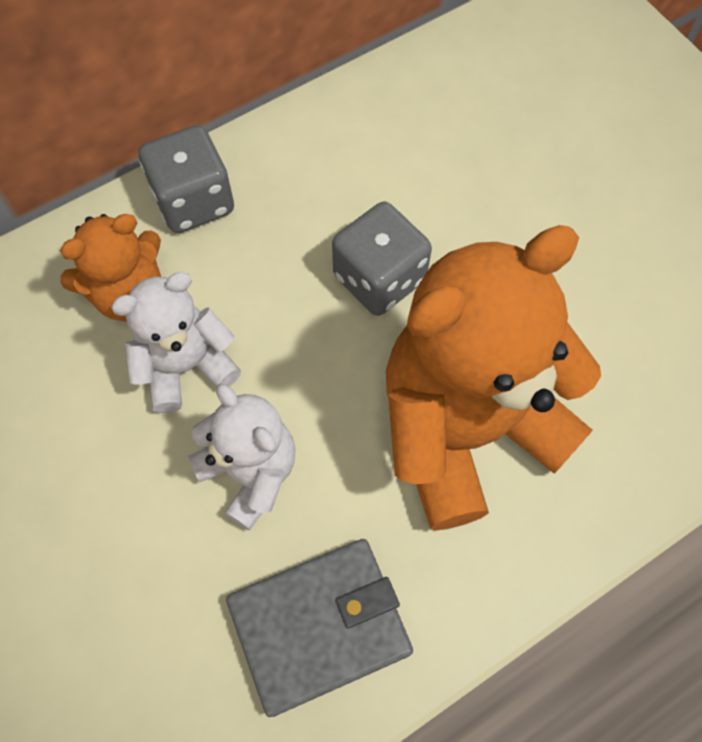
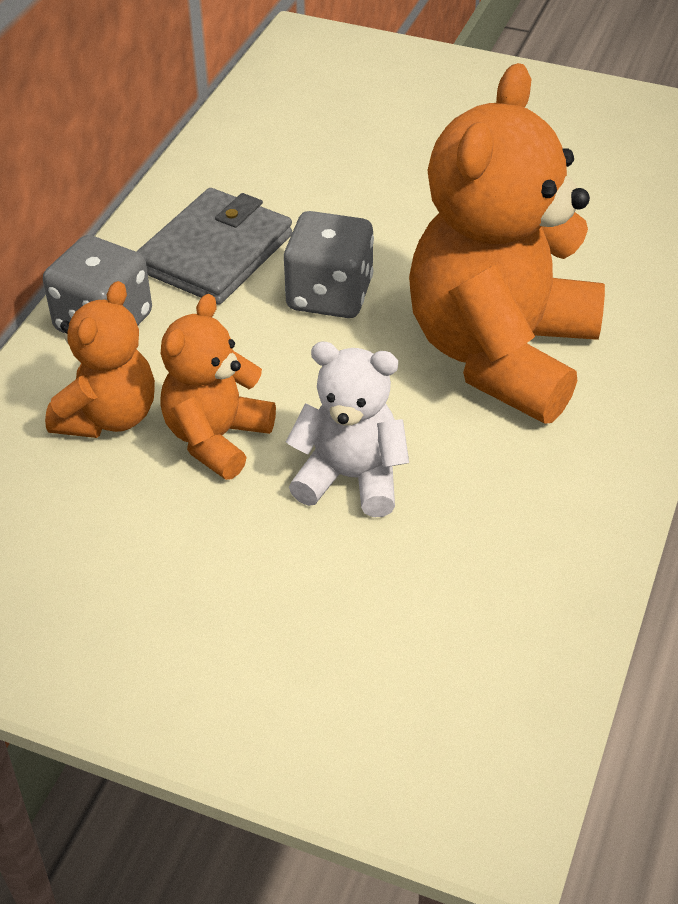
camera: 35 degrees left, 20 degrees down
white teddy bear [111,272,241,413] -> orange teddy bear [160,294,276,480]
grey wallet [226,539,413,717] -> grey wallet moved to [136,188,292,305]

